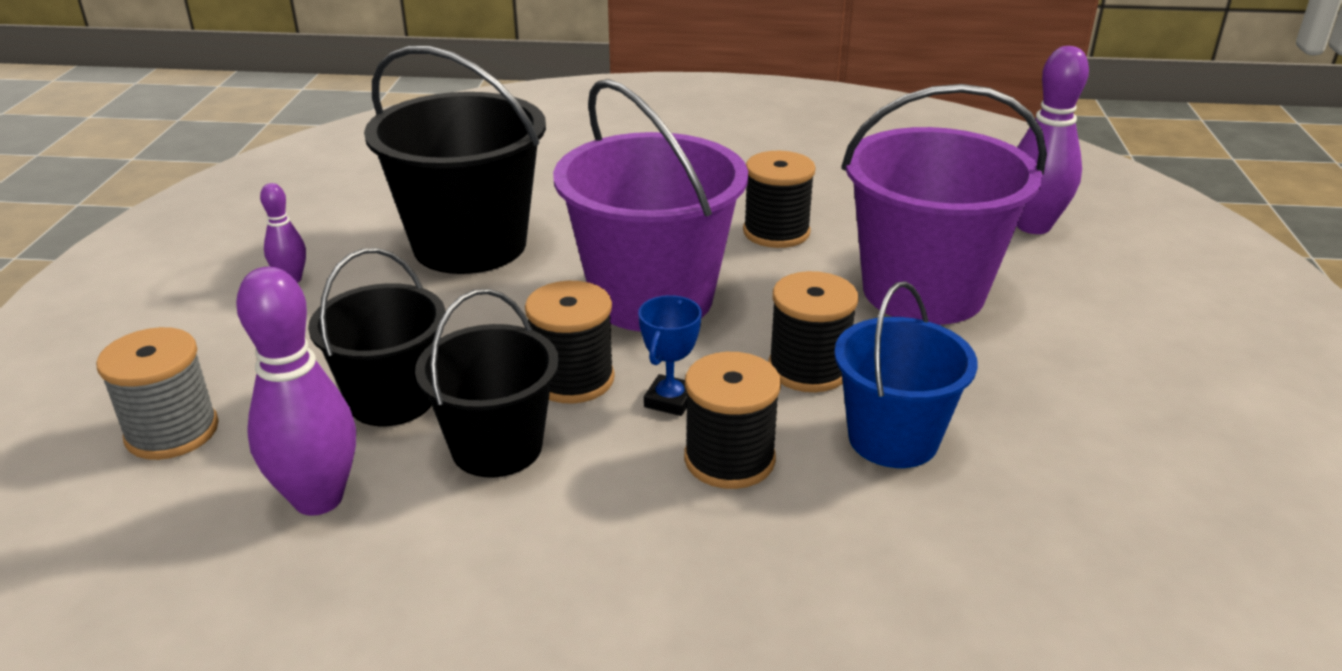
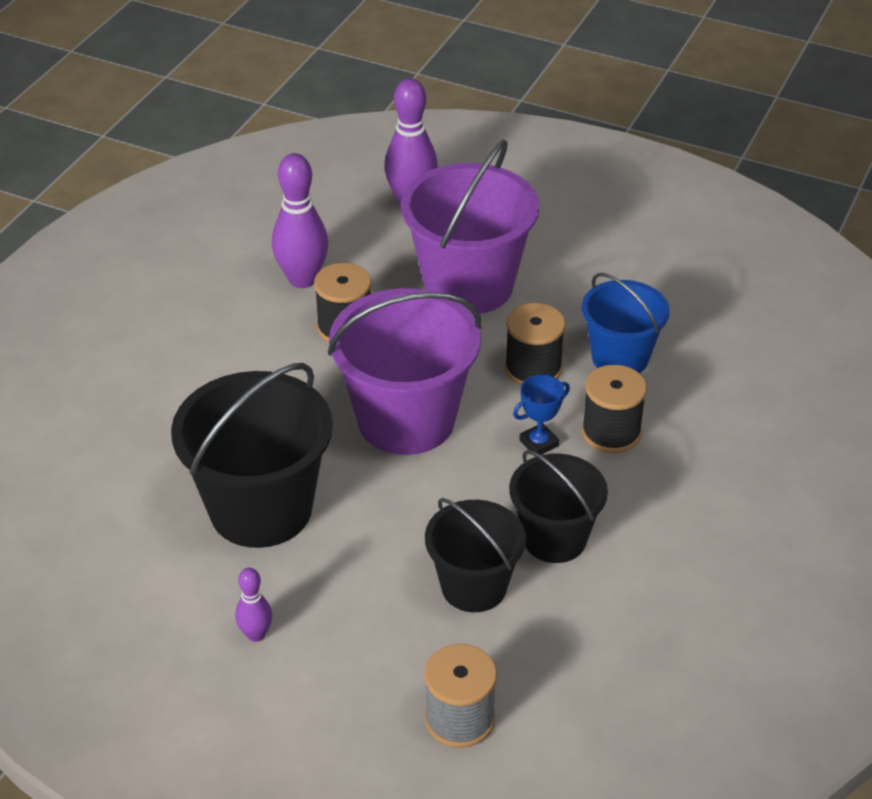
camera: 70 degrees left, 10 degrees up
purple bowling pin [236,267,356,516] -> purple bowling pin moved to [272,153,328,288]
black spool [525,281,615,404] -> none
blue trophy [638,295,702,416] -> blue trophy turned 75 degrees counterclockwise [513,375,570,457]

